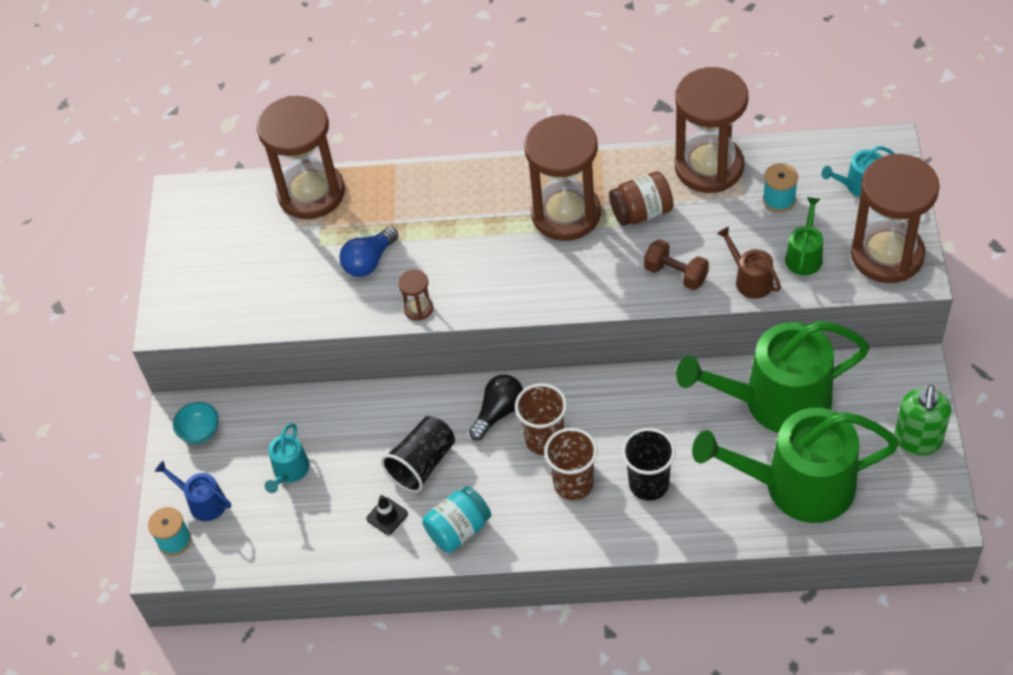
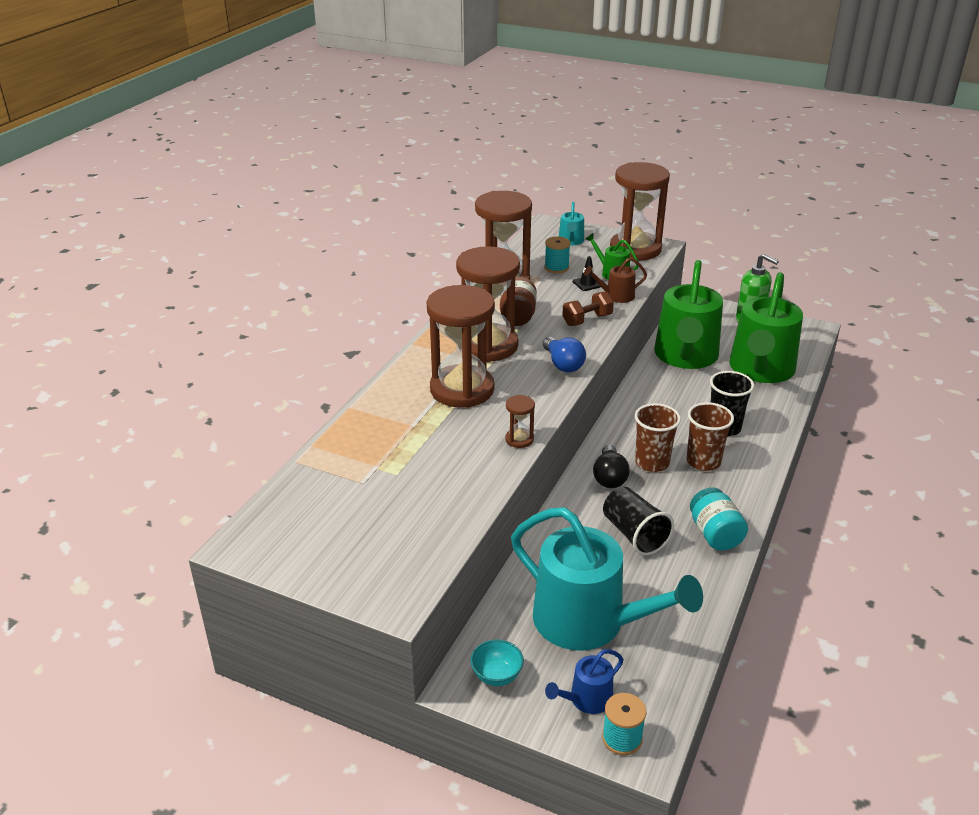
camera: 70 degrees left, 20 degrees down
brown hourglass [257,96,345,219] -> brown hourglass moved to [427,285,495,408]
turquoise watering can [265,423,310,493] -> turquoise watering can [511,507,703,651], size x2.30
blue light bulb [339,227,398,277] -> blue light bulb moved to [543,337,586,372]
black traffic cone [366,495,408,535] -> black traffic cone moved to [573,256,601,291]
black light bulb [469,375,523,440] -> black light bulb turned 150 degrees counterclockwise [593,445,630,488]

